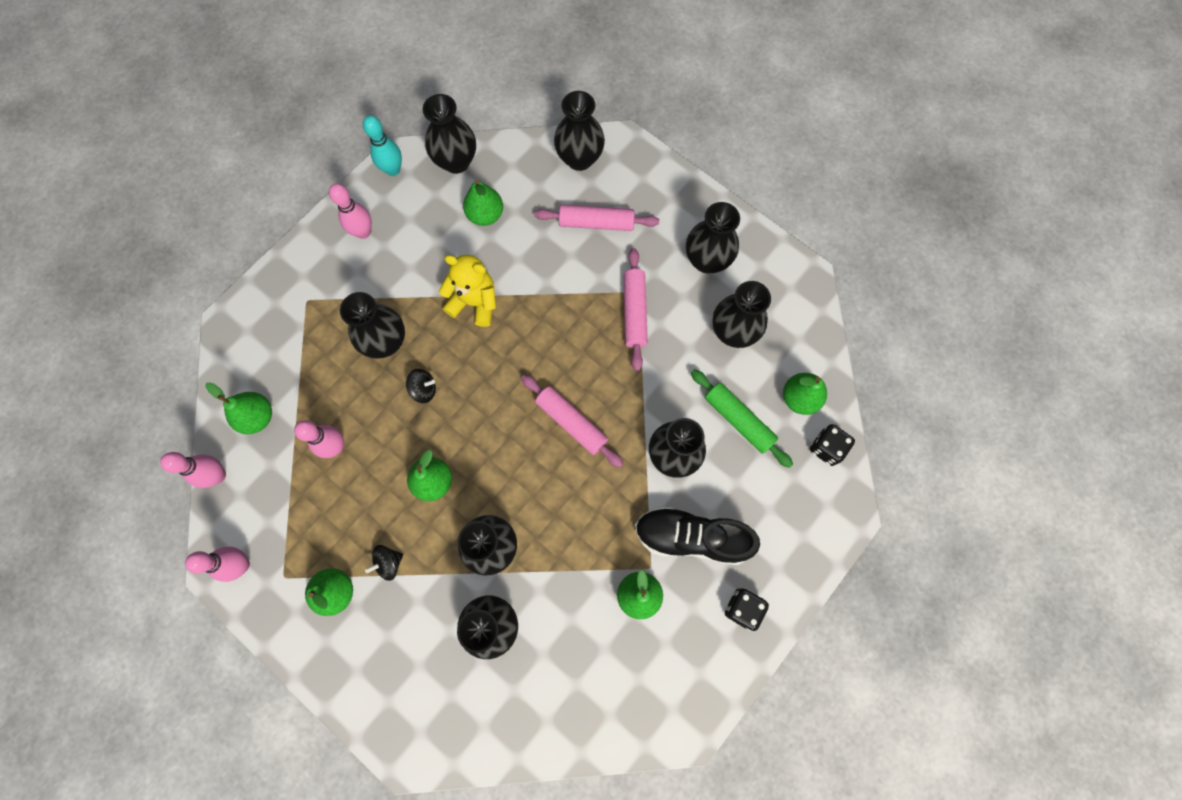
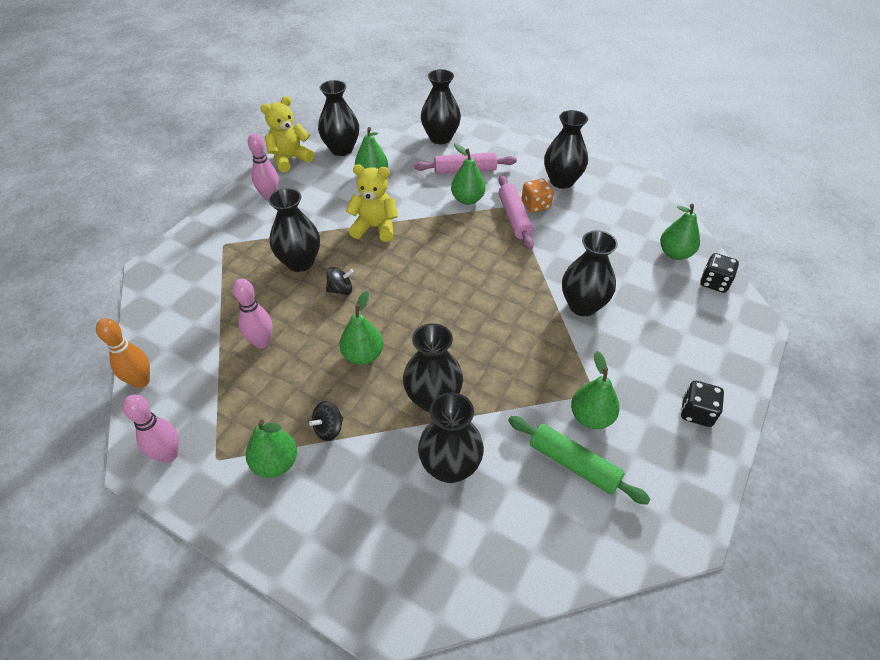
camera: 10 degrees left, 25 degrees down
pink bowling pin [160,452,226,488] -> orange bowling pin [96,318,150,388]
green pear [205,382,272,434] -> green pear moved to [451,143,485,205]
turquoise bowling pin [363,115,402,176] -> yellow teddy bear [260,96,314,172]
pink rolling pin [521,374,623,468] -> none
black shoe [635,506,760,565] -> none
green rolling pin [691,369,793,468] -> green rolling pin moved to [508,416,650,505]
black vase [712,281,771,348] -> none
none -> orange dice [522,178,554,213]

